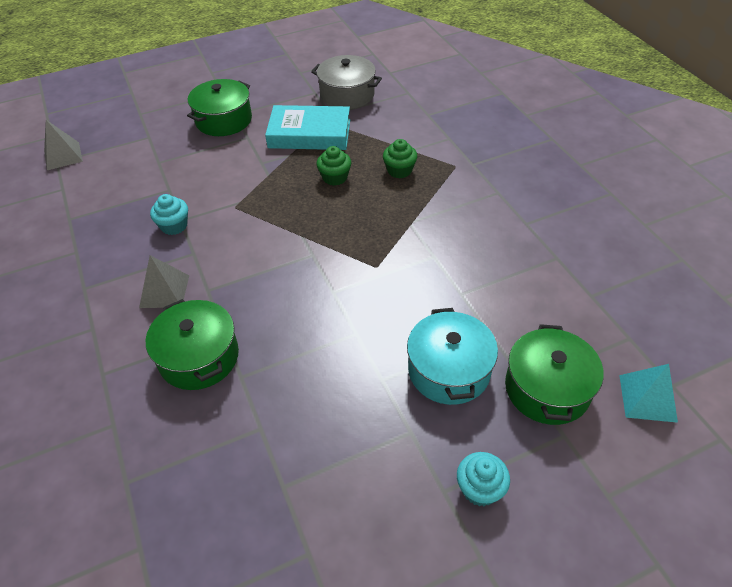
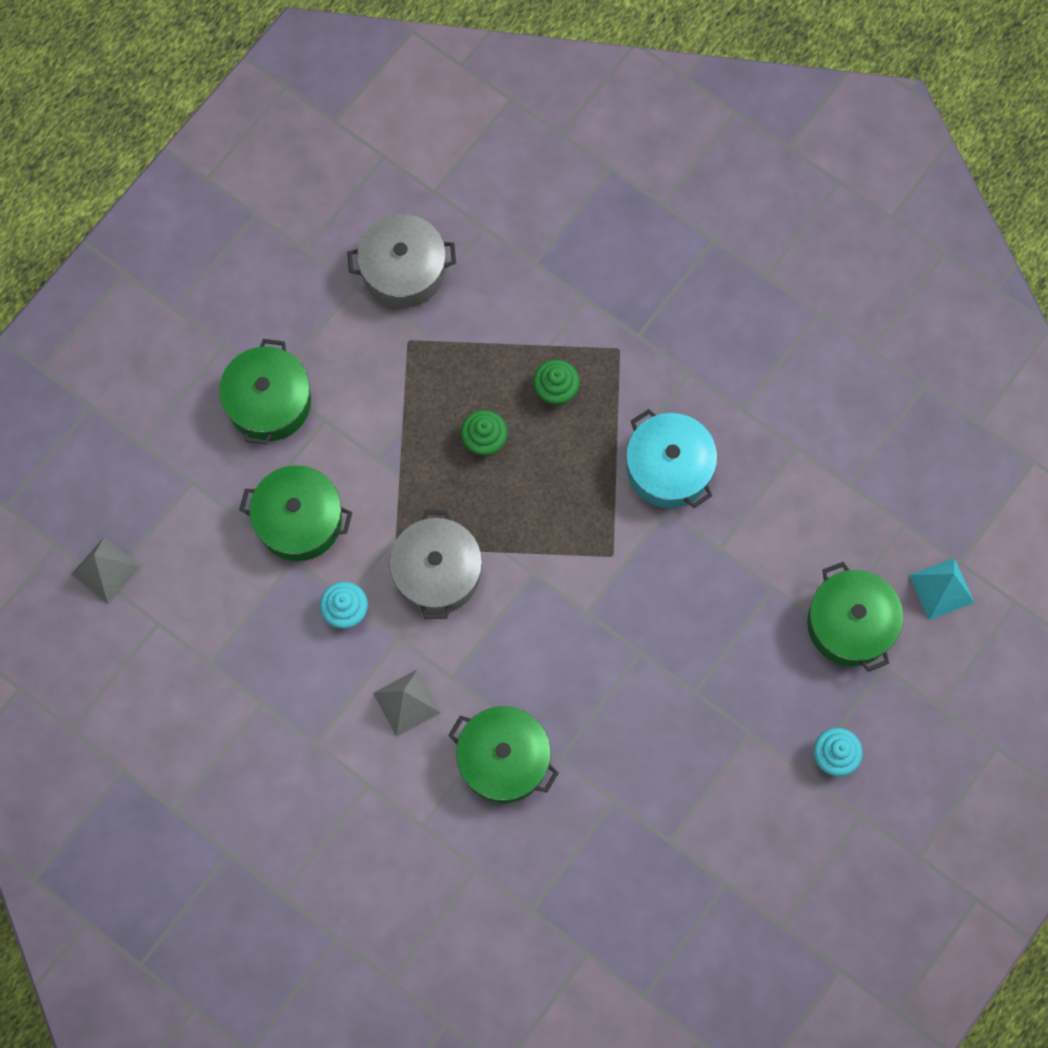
camera: 30 degrees left, 25 degrees up
turquoise book [265,105,350,150] -> none
turquoise pot [407,308,498,405] -> turquoise pot moved to [626,409,718,508]
none -> green pot [239,465,353,561]
none -> grey pot [389,510,482,619]

